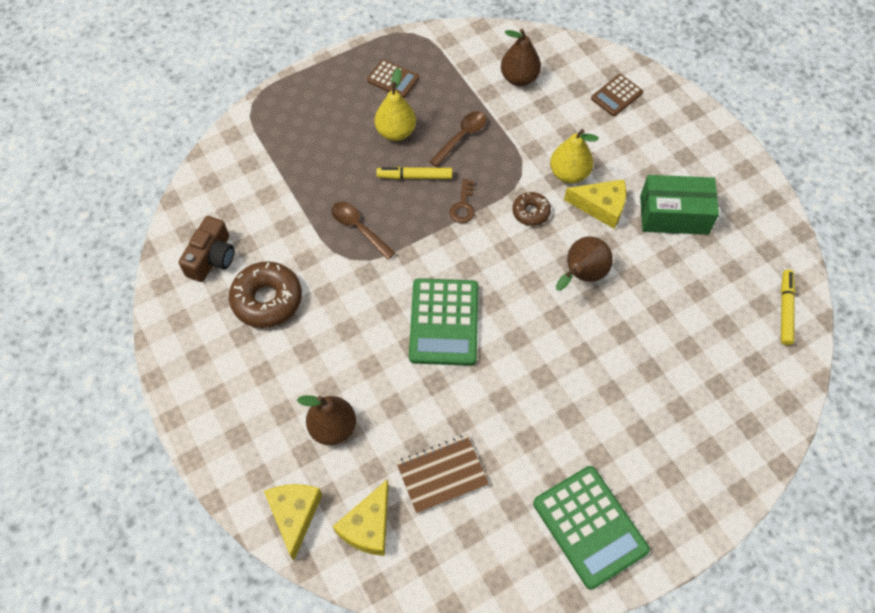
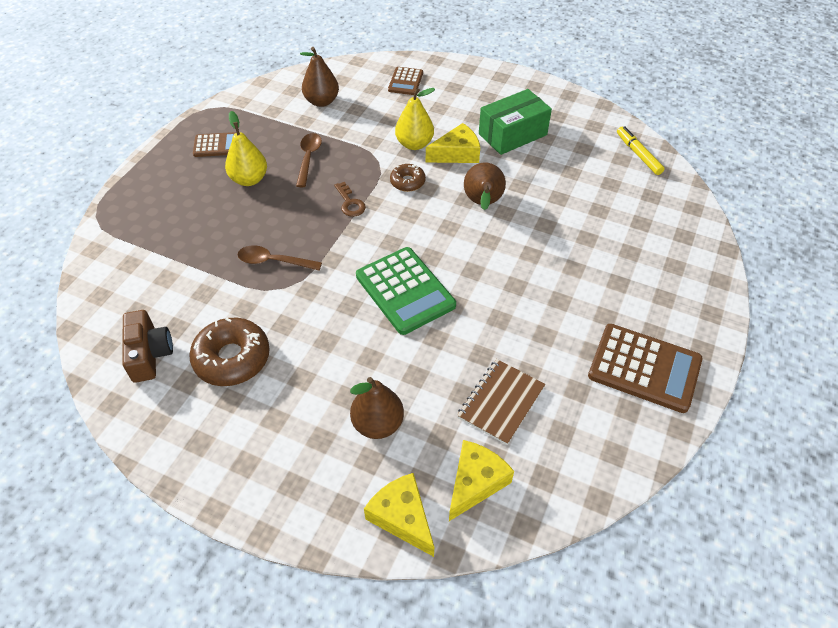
camera: 35 degrees left, 10 degrees down
yellow cheese [333,479,389,556] -> yellow cheese turned 135 degrees counterclockwise [449,440,514,521]
yellow marker [377,167,452,179] -> none
green calculator [533,466,650,590] -> brown calculator [588,324,703,413]

